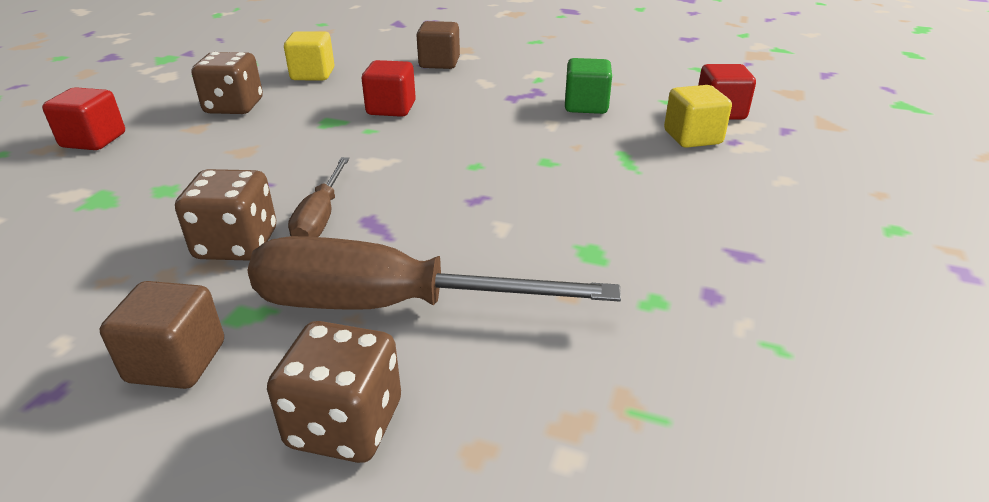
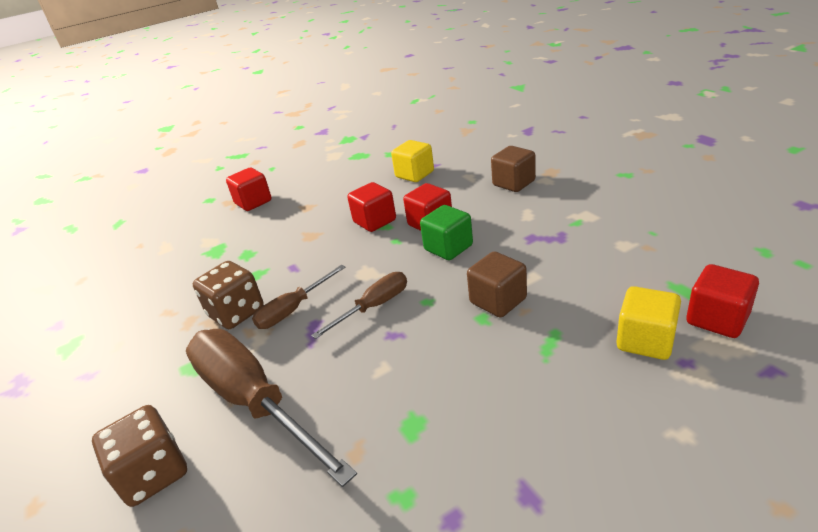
camera: 45 degrees right, 0 degrees up
brown cube [100,281,224,389] -> brown cube moved to [467,251,527,317]
brown dice [191,52,263,114] -> none
green cube [565,58,612,114] -> green cube moved to [420,205,473,260]
none -> brown screwdriver [311,272,407,339]
none -> red cube [347,182,396,232]

